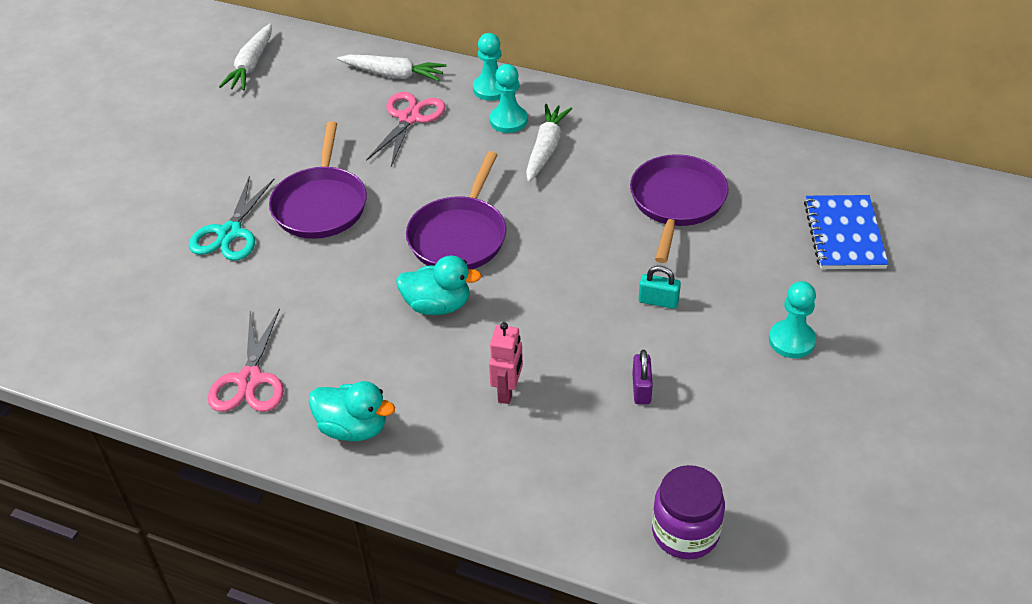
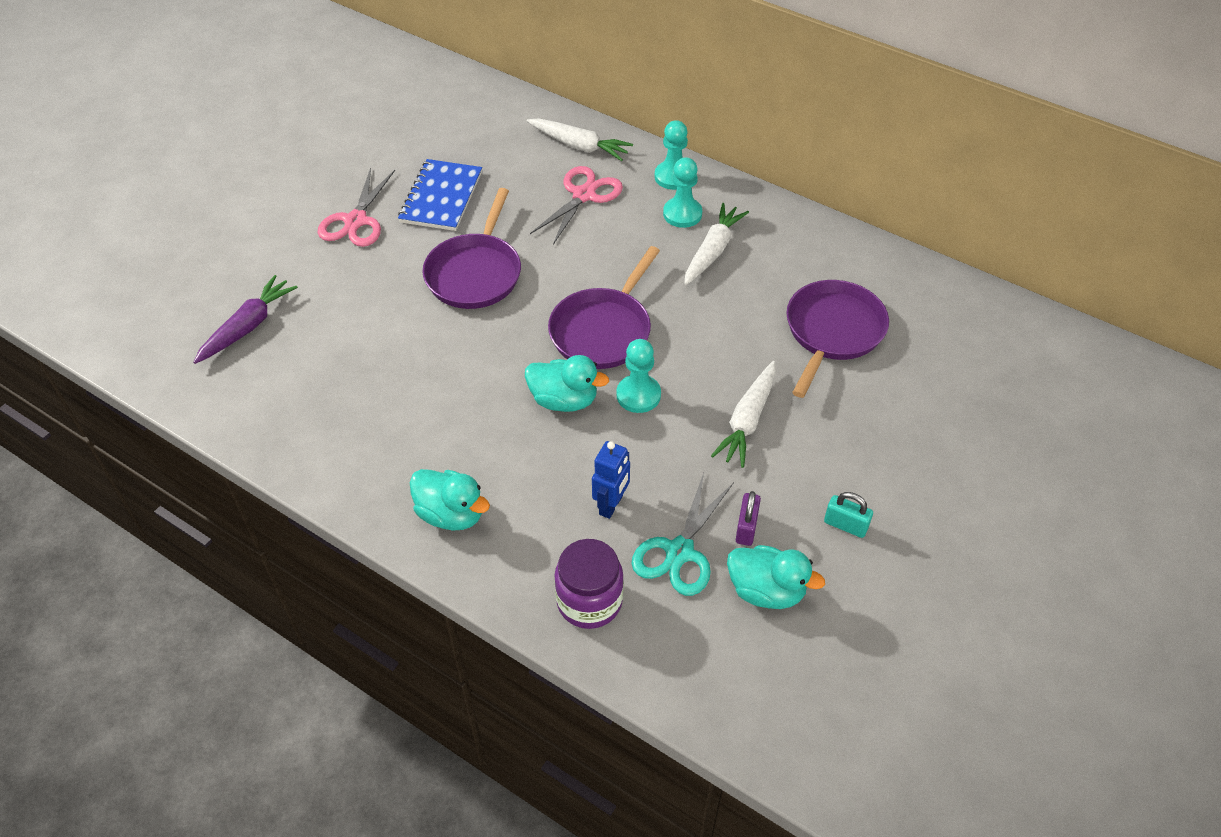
camera: 10 degrees right, 5 degrees up
turquoise scissors [189,176,274,261] -> turquoise scissors moved to [631,473,734,596]
pink scissors [208,308,284,412] -> pink scissors moved to [318,168,395,247]
white carrot [219,23,272,91] -> white carrot moved to [711,361,776,468]
pink robot [489,322,523,404] -> blue robot [592,441,630,519]
turquoise padlock [639,266,681,309] -> turquoise padlock moved to [824,492,873,538]
purple jar [652,465,725,559] -> purple jar moved to [555,539,624,629]
turquoise pawn [769,281,816,358] -> turquoise pawn moved to [617,339,661,413]
blue notebook [804,195,888,269] -> blue notebook moved to [398,159,482,231]
none -> purple carrot [193,275,298,364]
none -> turquoise duck [727,545,825,609]

